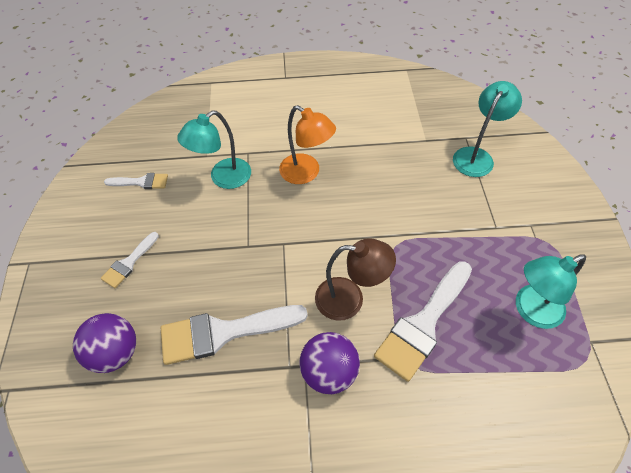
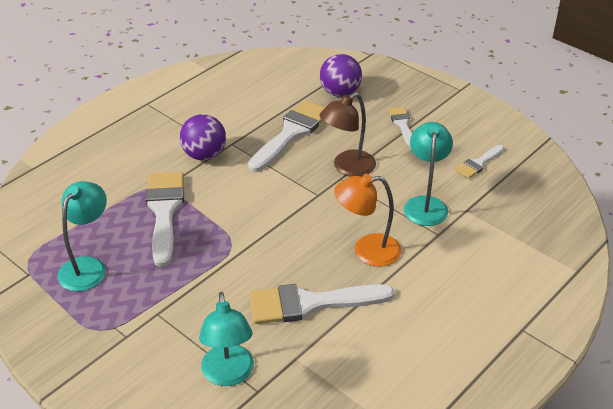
camera: 135 degrees right, 15 degrees down
brown lamp [315,238,396,321] -> brown lamp moved to [319,93,376,177]
none -> white brush [249,284,394,324]

